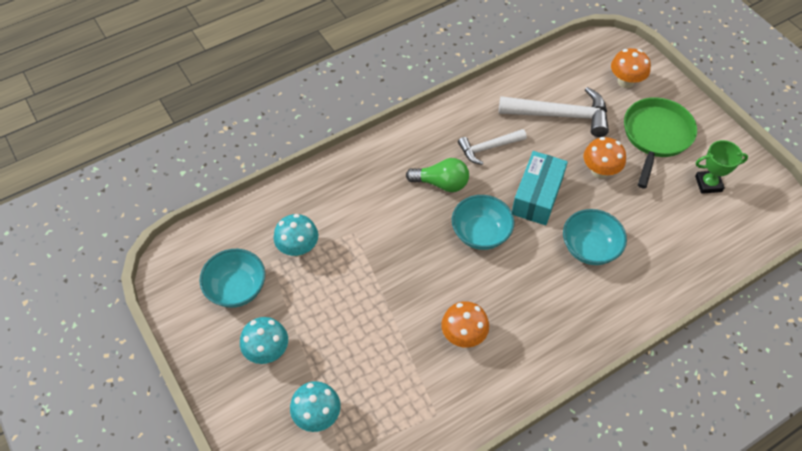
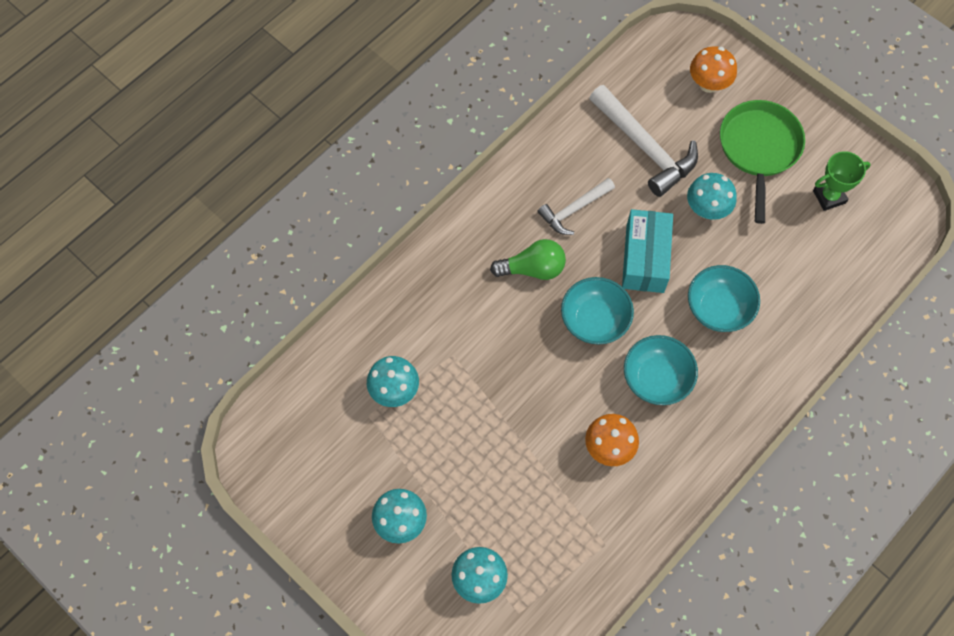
camera: 15 degrees left, 10 degrees up
turquoise bowl [199,249,265,308] -> turquoise bowl moved to [624,335,698,405]
white hammer [499,87,609,137] -> white hammer turned 60 degrees clockwise [589,85,698,197]
orange mushroom [584,137,626,178] -> turquoise mushroom [687,173,737,220]

